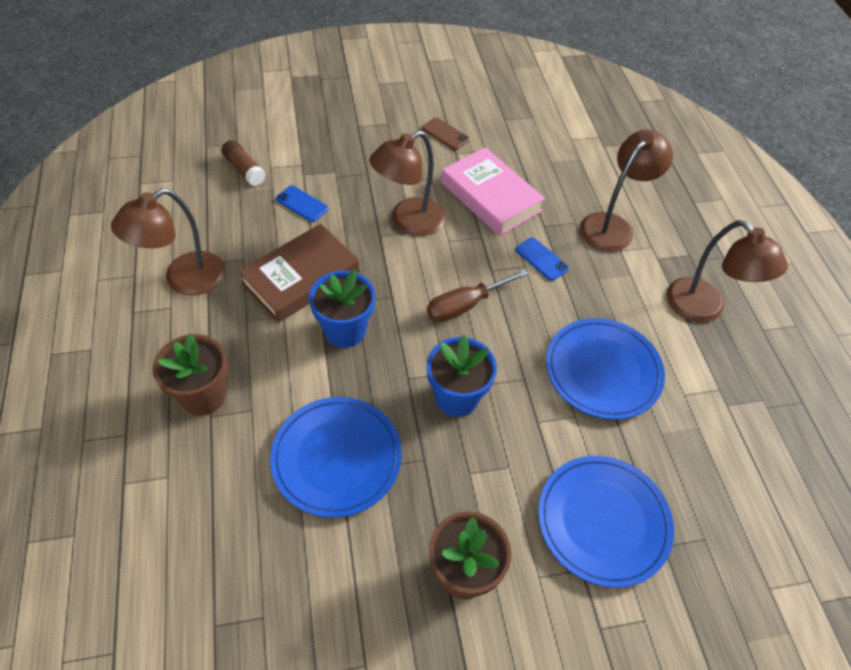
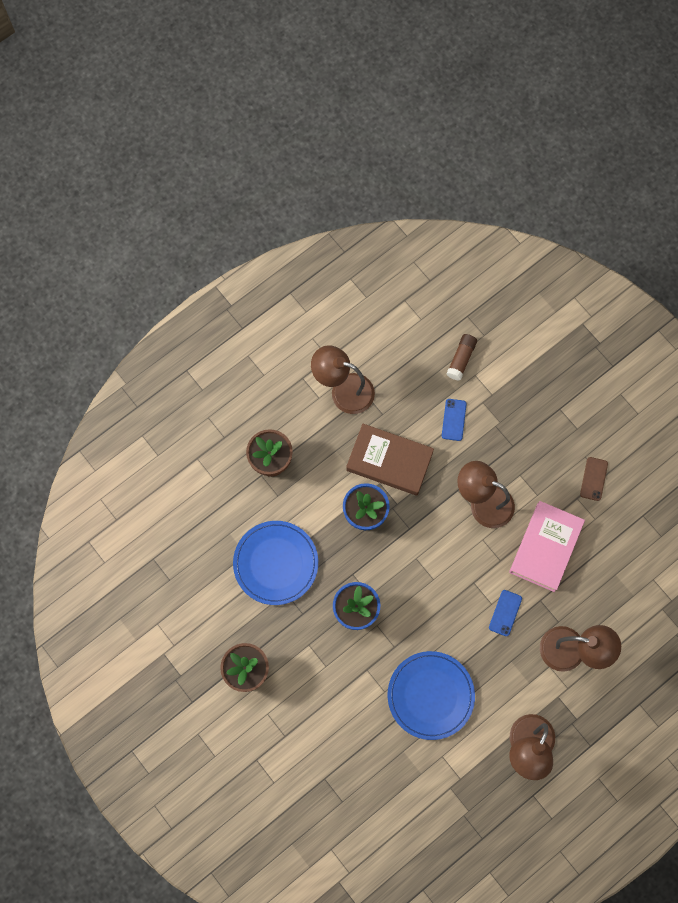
camera: 65 degrees right, 20 degrees up
brown screwdriver [427,269,529,322] -> none
blue plate [538,456,674,588] -> none

